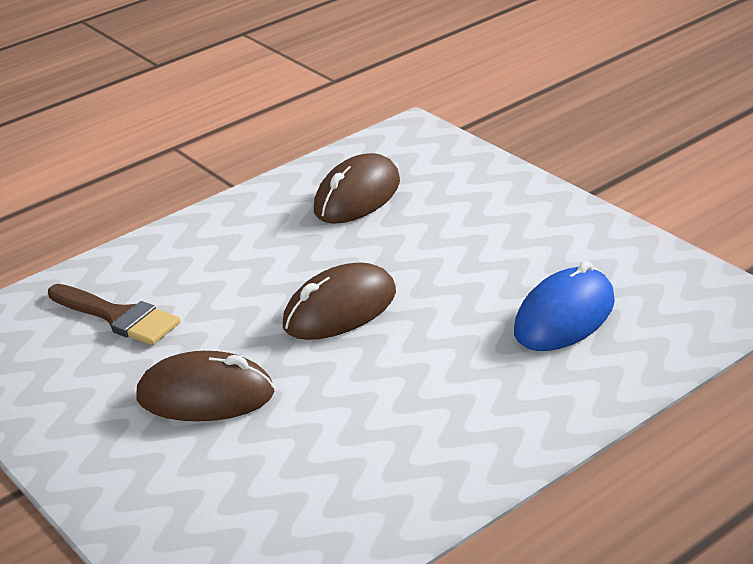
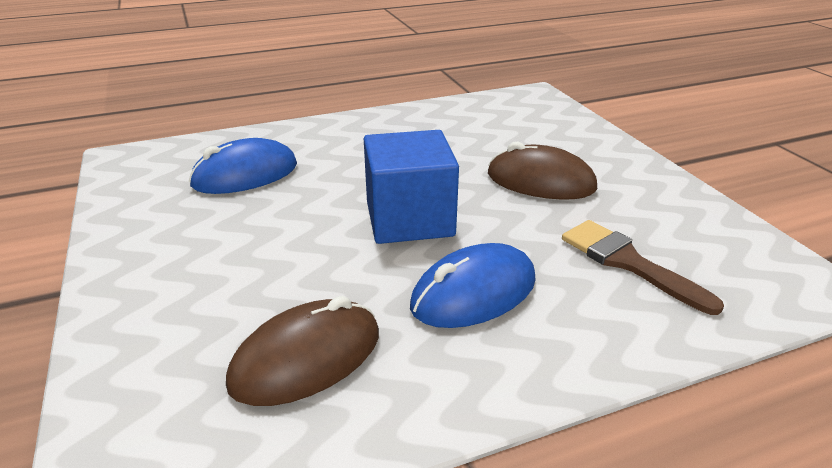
camera: 165 degrees left, 0 degrees up
brown mouse [283,262,396,340] -> blue cube [364,130,459,244]
none -> blue mouse [410,243,536,328]

